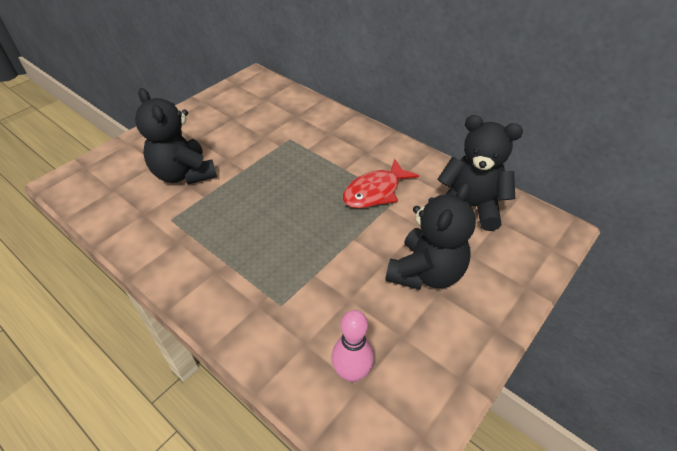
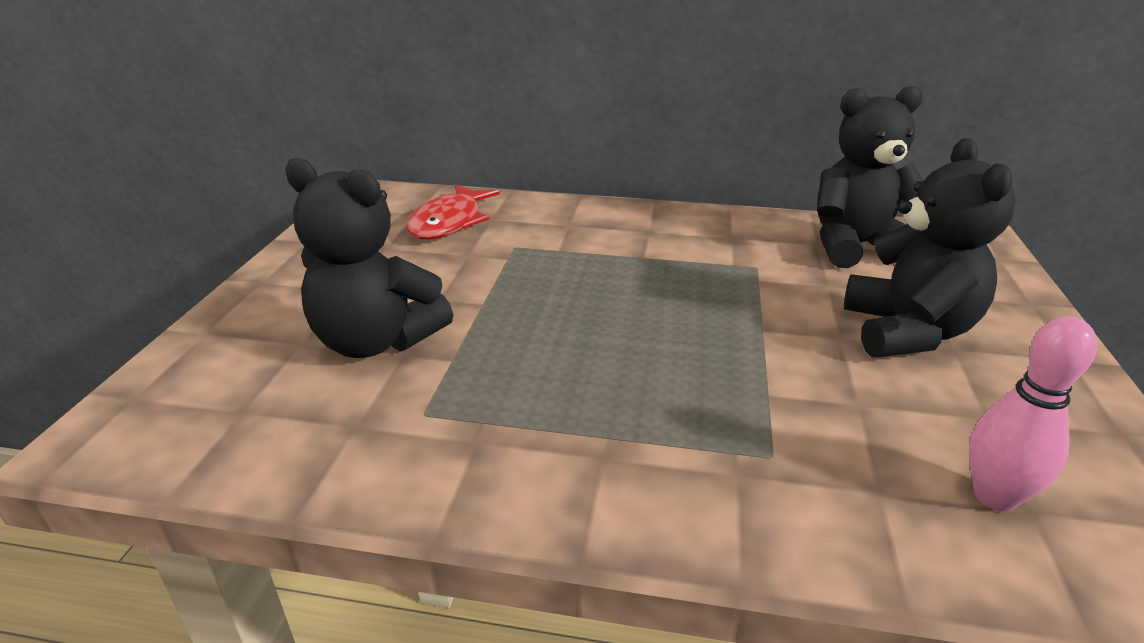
camera: 30 degrees left, 15 degrees down
red fish [343,159,419,208] -> red fish moved to [406,184,500,239]

